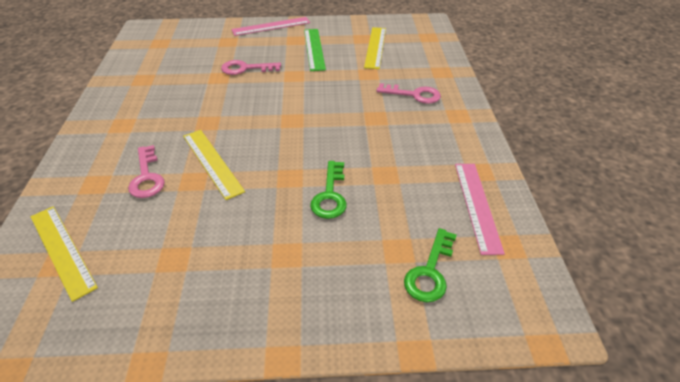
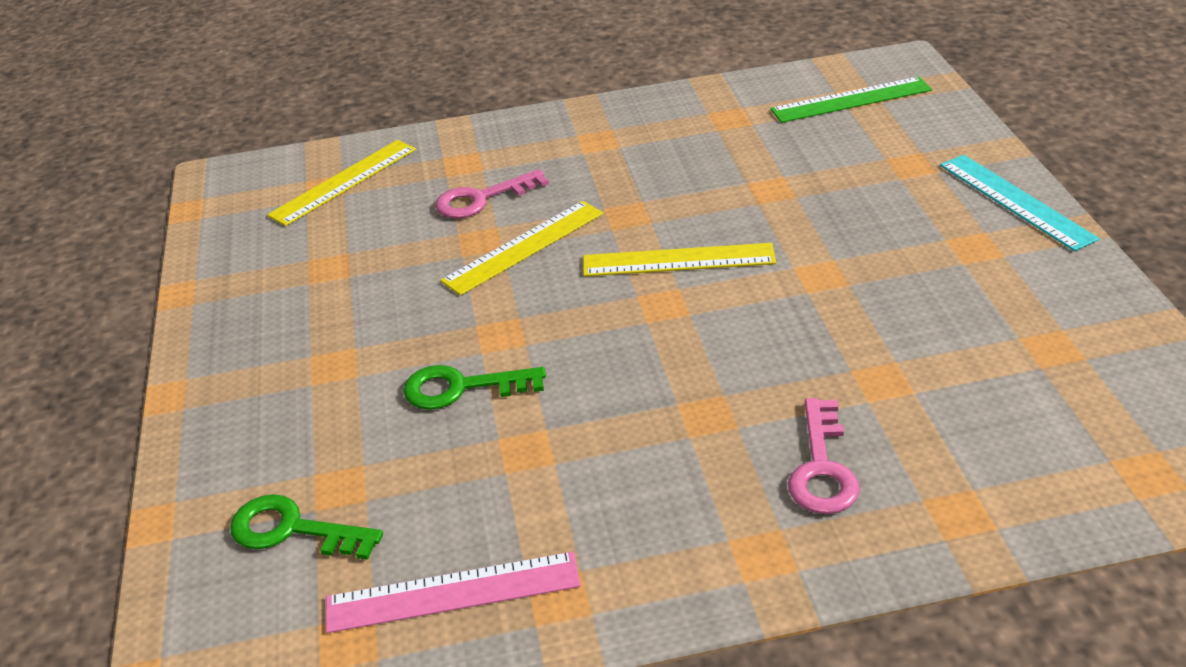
camera: 85 degrees right, 5 degrees down
pink key [221,60,281,75] -> none
pink ruler [231,17,310,36] -> turquoise ruler [940,155,1100,251]
green ruler [304,29,326,71] -> green ruler moved to [770,77,932,123]
yellow ruler [364,27,386,69] -> yellow ruler moved to [583,243,776,277]

